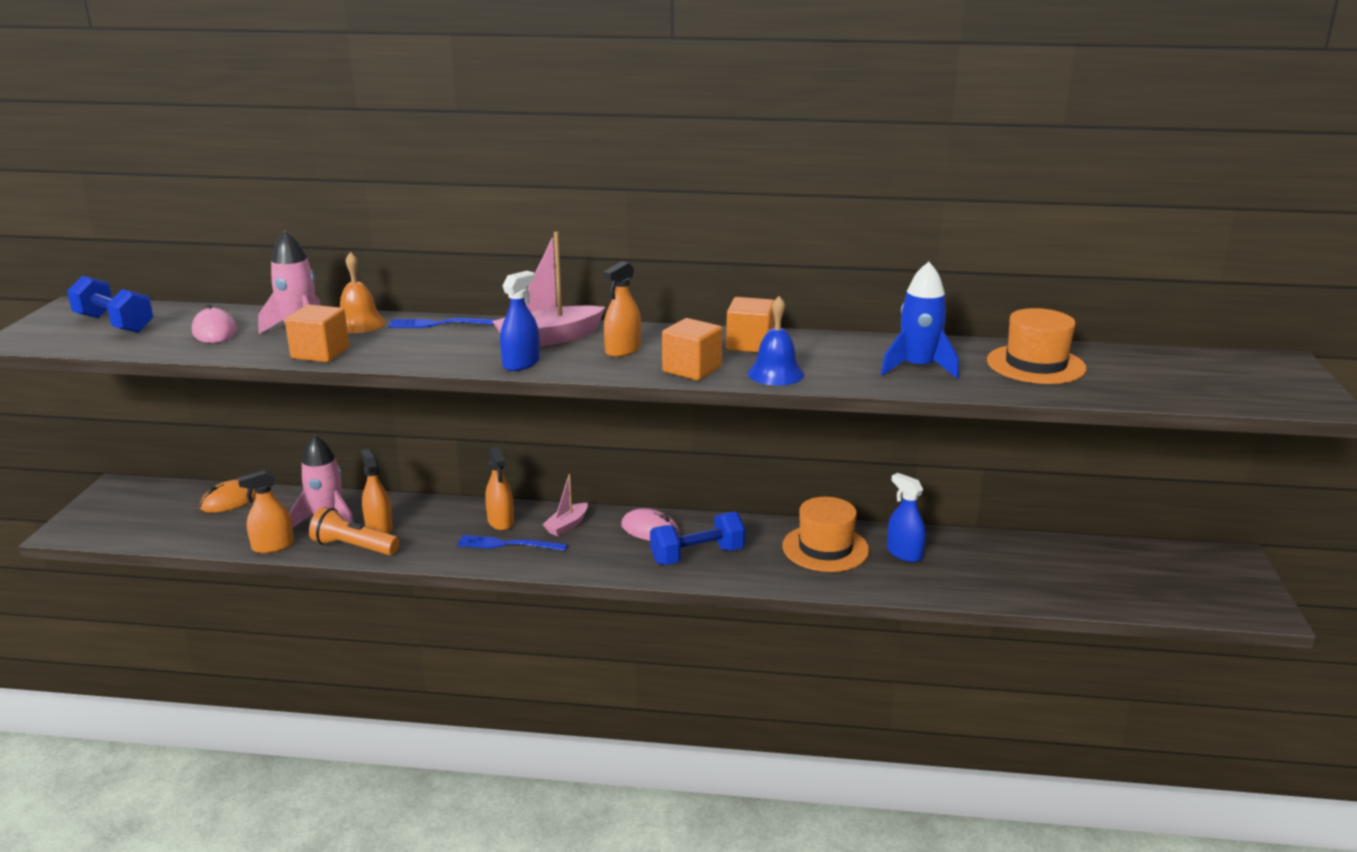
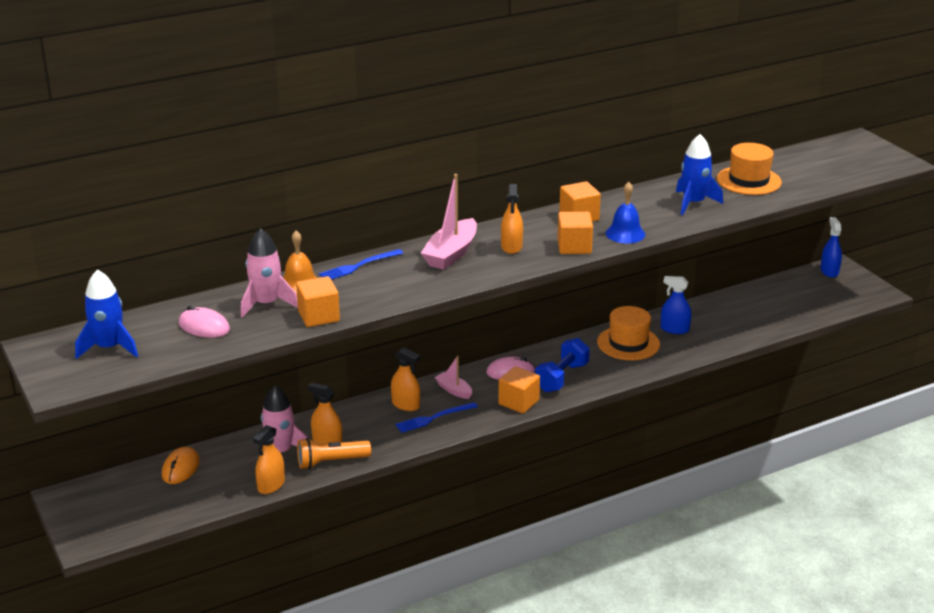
camera: 35 degrees left, 5 degrees up
blue dumbbell [67,276,154,333] -> blue rocket [75,269,138,359]
blue spray bottle [500,271,540,371] -> blue spray bottle moved to [820,217,842,278]
pink boat [542,474,588,536] -> pink boat turned 135 degrees clockwise [435,356,472,399]
none -> orange cube [498,366,540,413]

